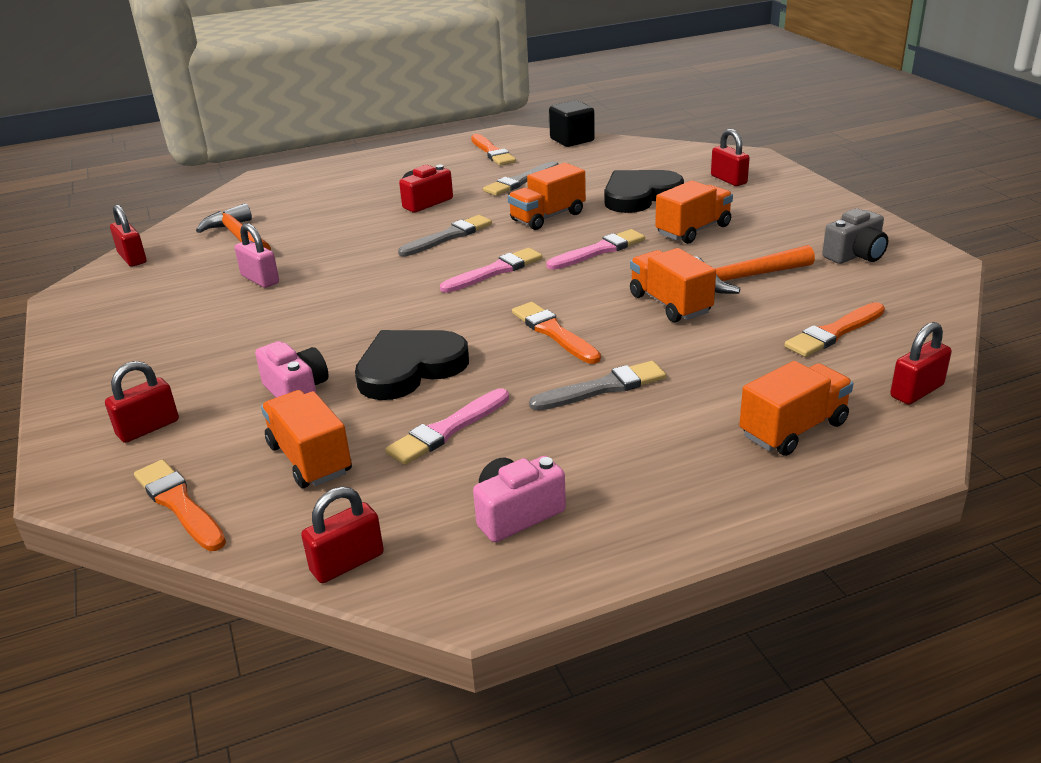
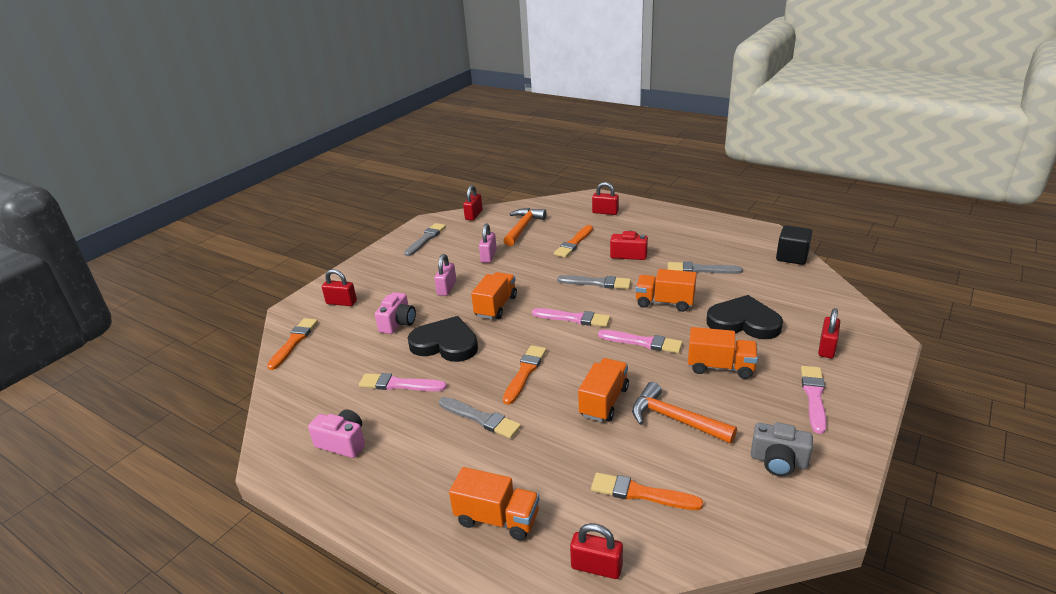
camera: 55 degrees right, 0 degrees up
orange truck [261,390,352,488] -> orange truck moved to [471,272,517,319]
red padlock [301,487,384,583] -> red padlock moved to [592,182,619,215]
orange brush [471,134,516,166] -> orange brush moved to [554,225,593,258]
none -> grey brush [404,223,446,256]
none -> pink padlock [434,254,456,296]
none -> pink brush [801,366,827,434]

